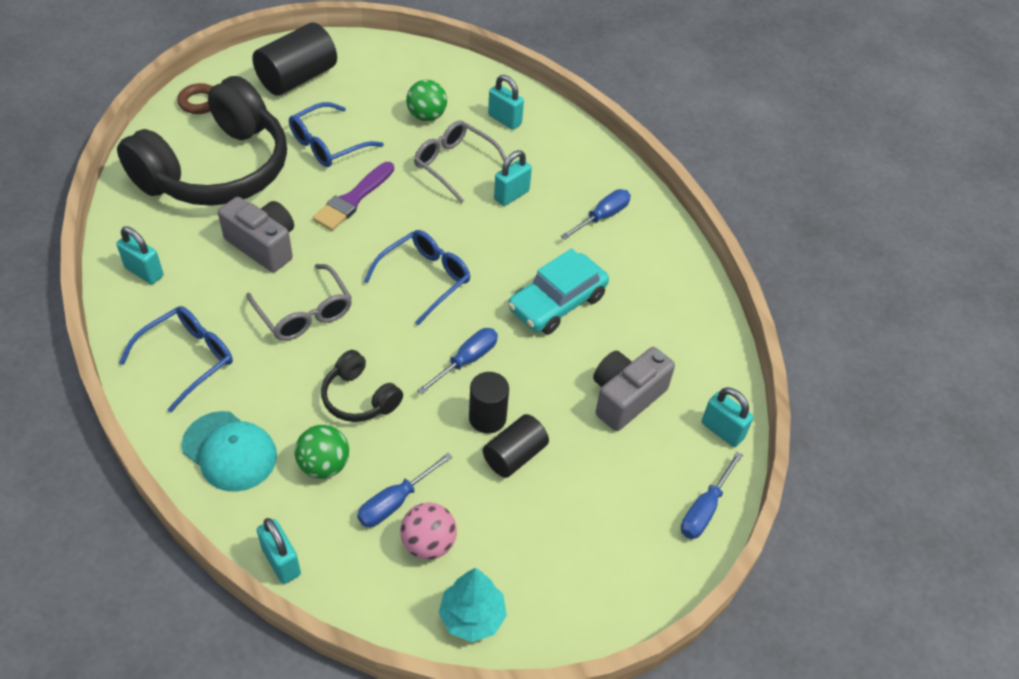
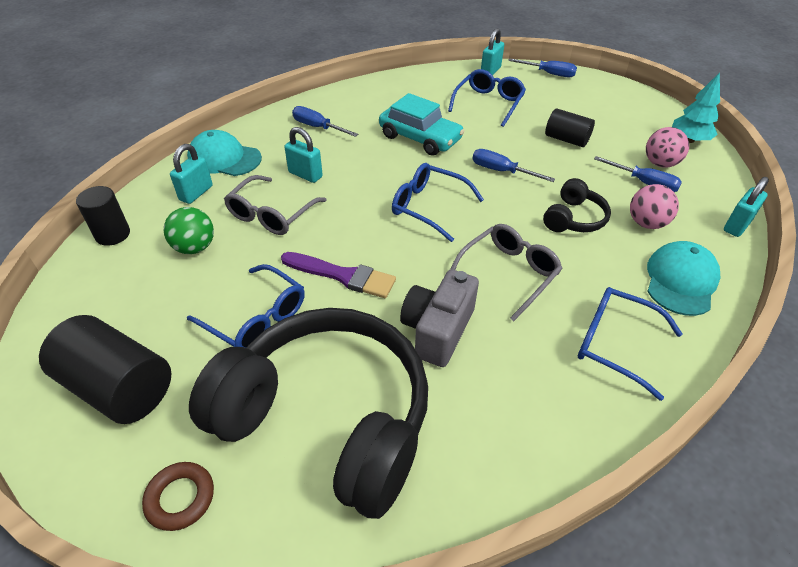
camera: 100 degrees left, 5 degrees down
turquoise padlock [116,227,164,284] -> none
green ball [295,425,349,479] -> pink ball [630,184,679,229]
black cylinder [469,372,509,434] -> black cylinder moved to [76,186,130,246]
grey camera [593,347,675,431] -> blue glasses [448,69,526,127]
none -> turquoise cap [187,130,262,176]

